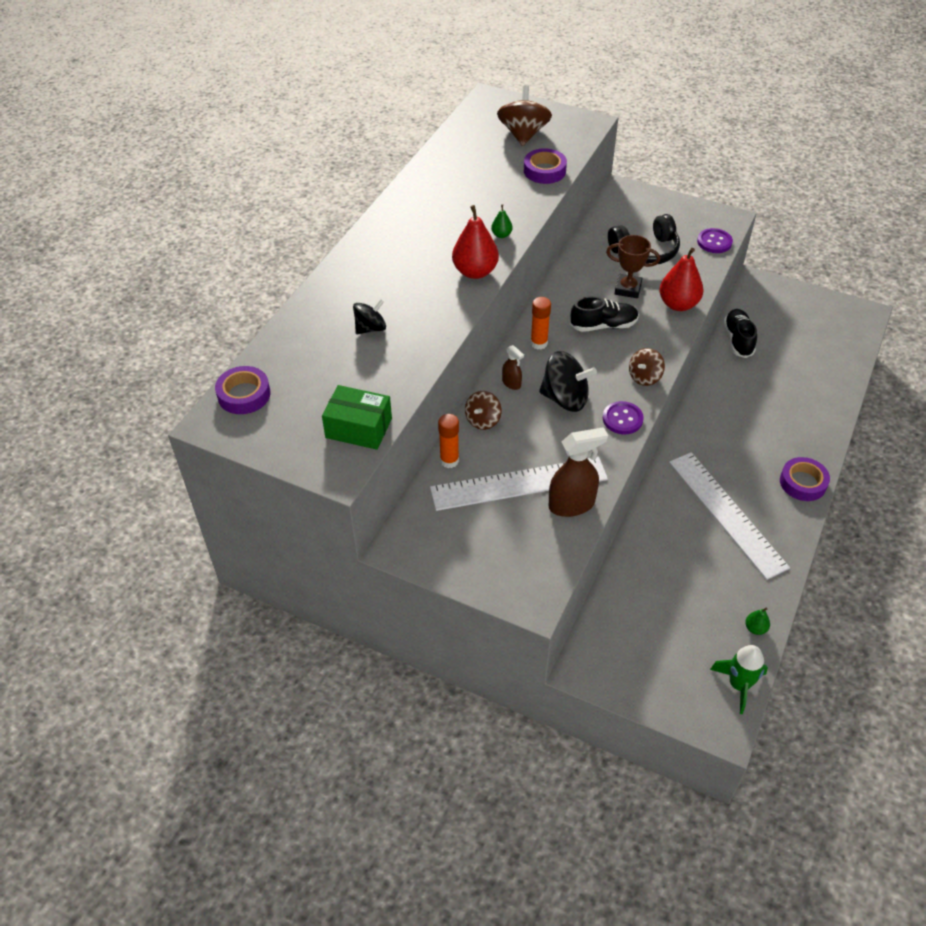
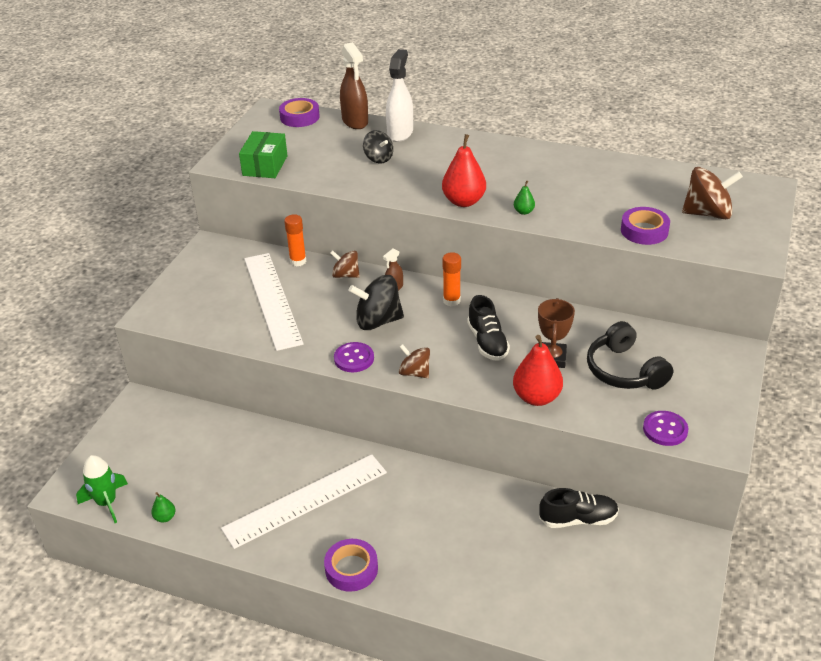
camera: 85 degrees right, 10 degrees down
black spinning top [539,351,597,412] -> black spinning top turned 75 degrees clockwise [348,275,404,330]
brown spray bottle [549,427,608,517] -> brown spray bottle moved to [340,42,368,129]
none -> white spray bottle [386,49,413,142]

